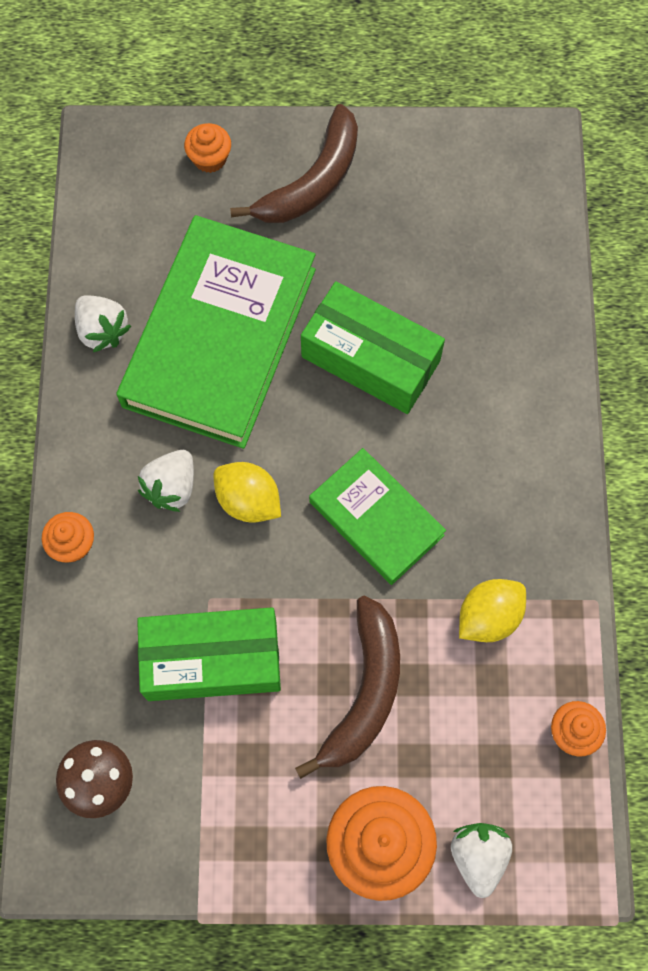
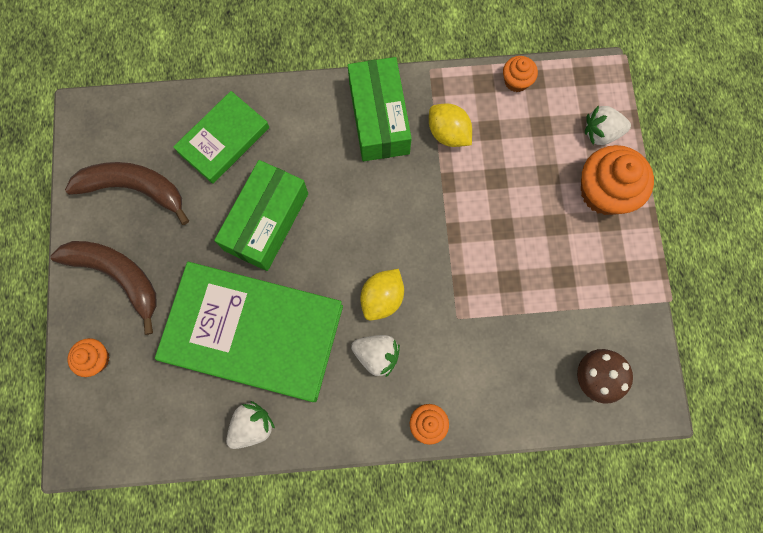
camera: 95 degrees left, 5 degrees up
green box [137,607,281,701] -> green box moved to [348,57,412,161]
brown banana [295,595,400,779] -> brown banana moved to [65,162,189,225]
green book [309,448,446,585] -> green book moved to [173,91,269,184]

